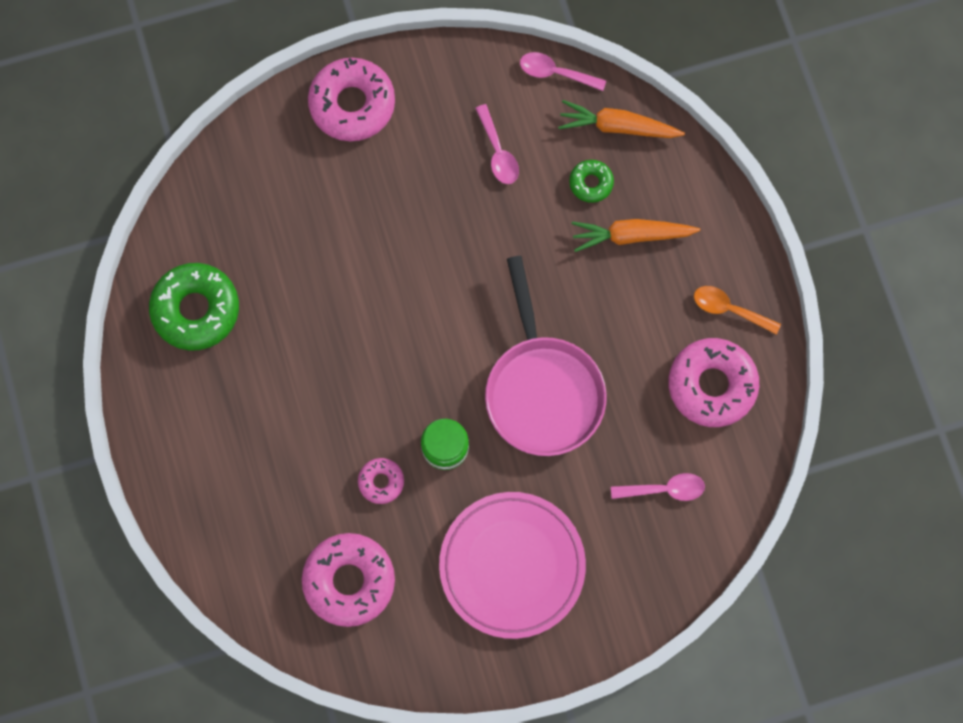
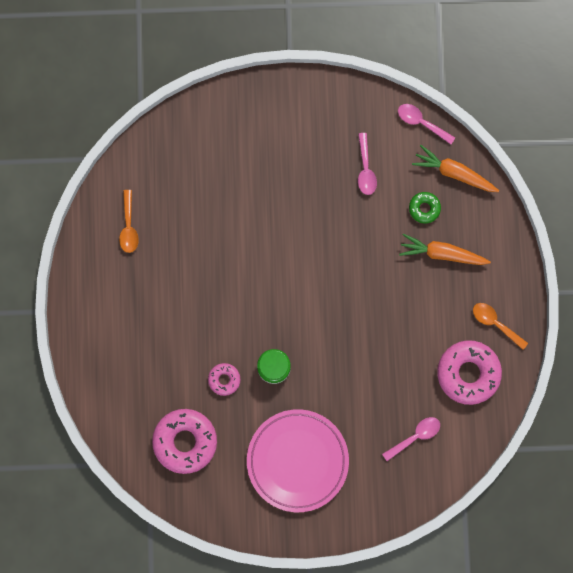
camera: 15 degrees right, 5 degrees up
green donut [149,263,239,351] -> orange spoon [119,190,139,253]
pink donut [308,58,395,141] -> none
pink pan [485,256,607,456] -> none
pink spoon [611,473,705,501] -> pink spoon turned 45 degrees counterclockwise [382,417,440,461]

